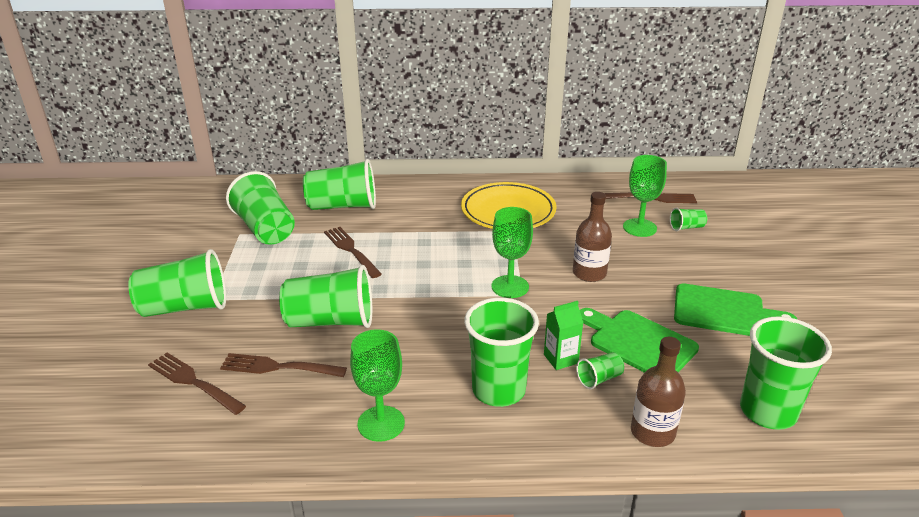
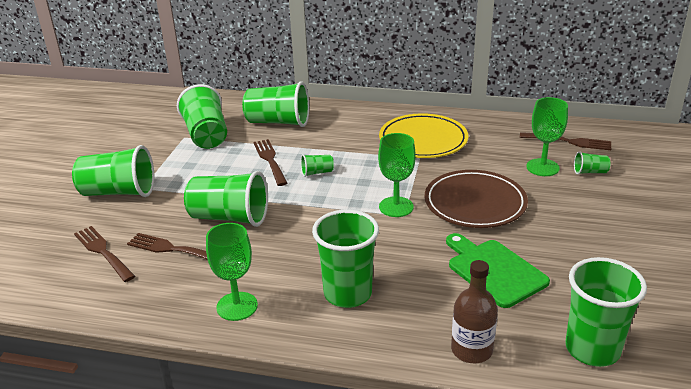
camera: 15 degrees right, 0 degrees up
green carton [544,301,583,370] -> none
brown bottle [573,192,612,282] -> brown plate [424,170,528,228]
green cup [576,352,624,389] -> green cup moved to [301,154,334,177]
green cutting board [674,283,798,336] -> none

